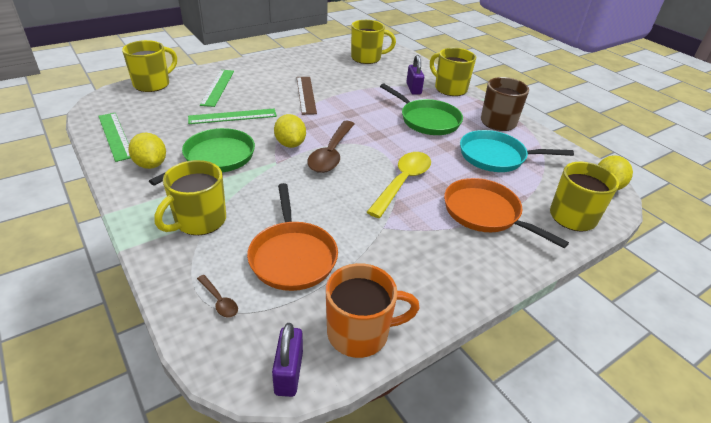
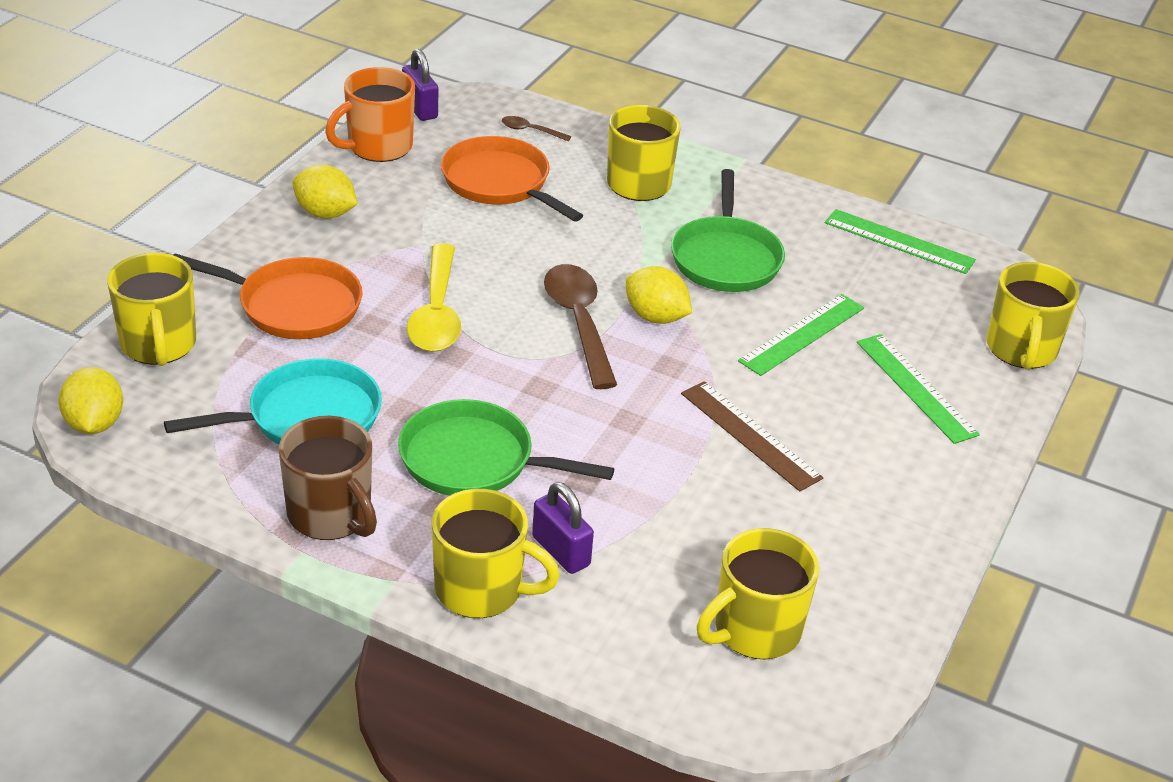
camera: 150 degrees right, 0 degrees up
yellow lemon [128,133,166,169] -> yellow lemon moved to [293,165,358,219]

